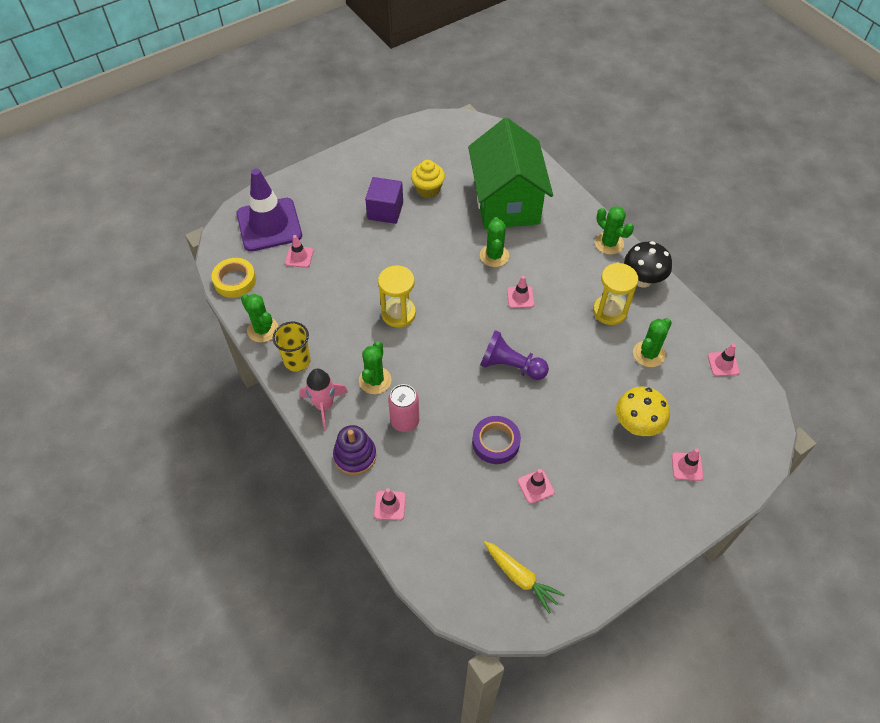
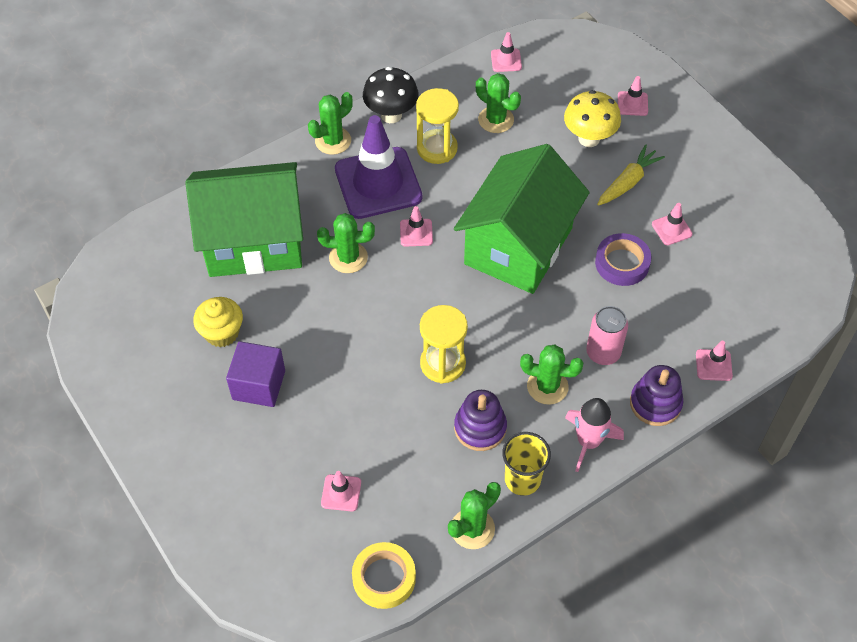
camera: 90 degrees left, 0 degrees up
purple traffic cone [236,168,302,252] -> purple traffic cone moved to [335,115,423,219]
purple pawn [480,330,549,380] -> green house [454,144,590,294]
yellow carrot [484,541,565,614] -> yellow carrot moved to [597,144,665,206]
none -> purple stacking toy [454,390,507,451]

